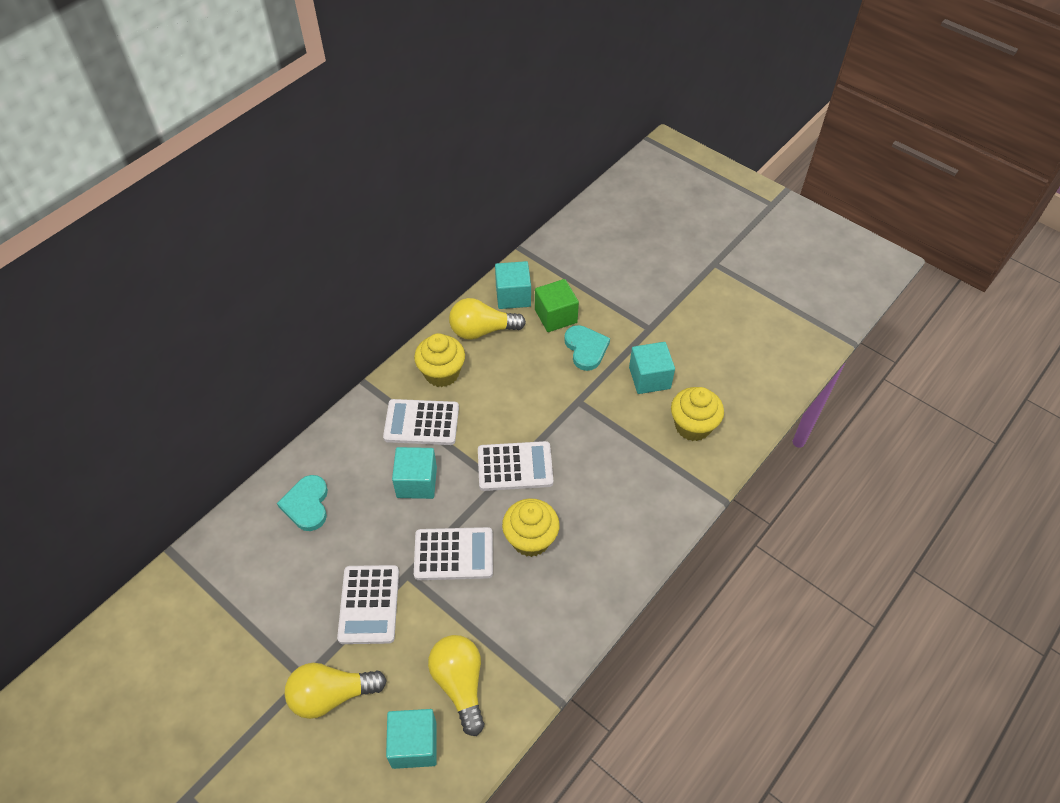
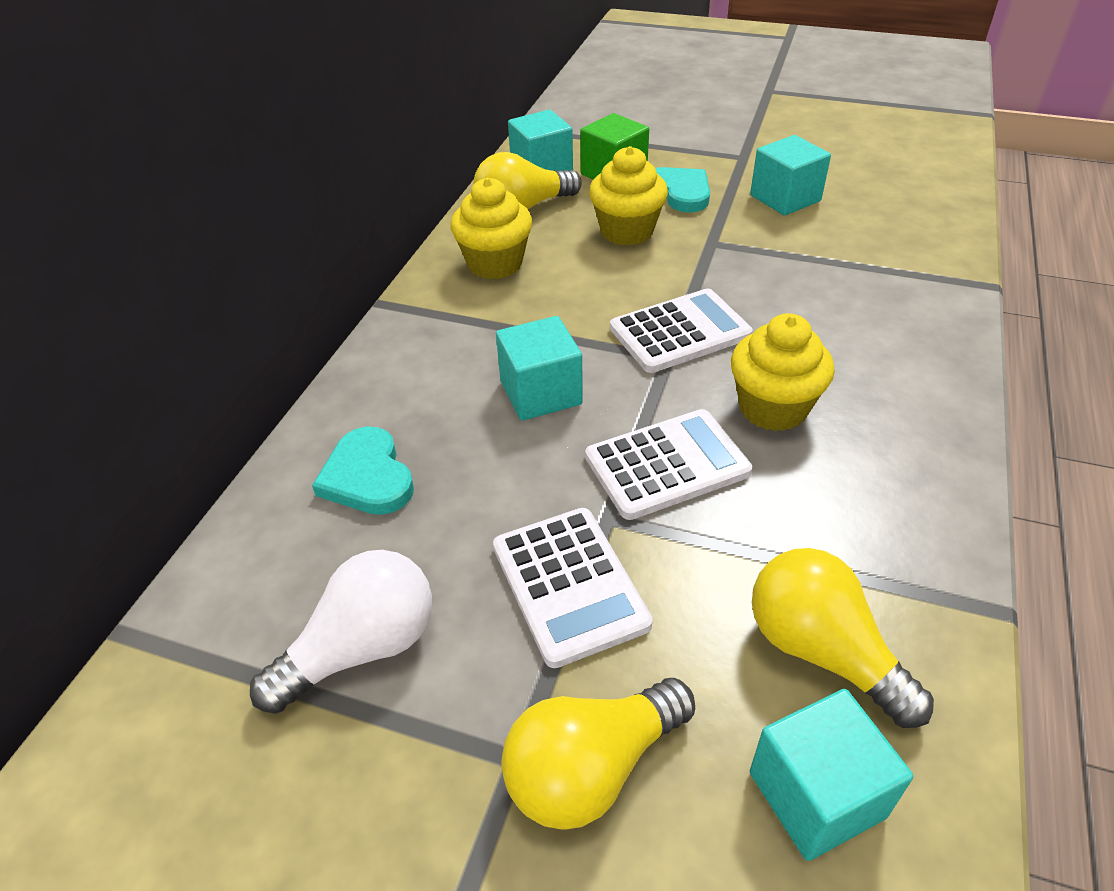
camera: 20 degrees left, 10 degrees down
white calculator [383,399,459,445] -> none
yellow cupcake [671,387,724,441] -> yellow cupcake moved to [589,146,668,246]
none -> white light bulb [250,550,432,714]

